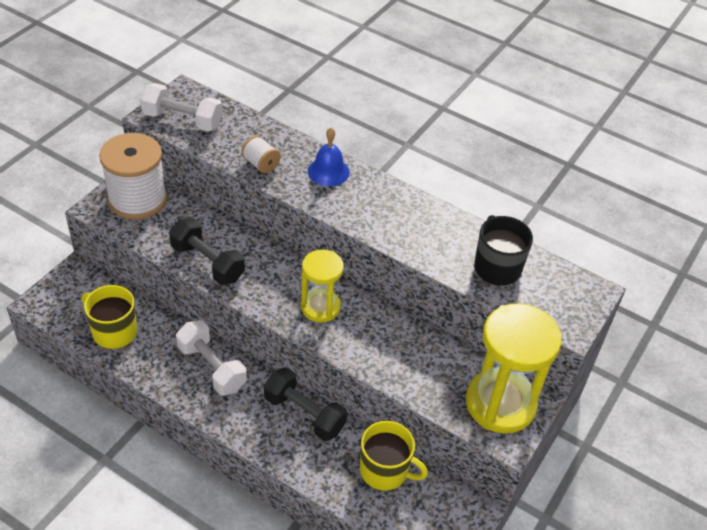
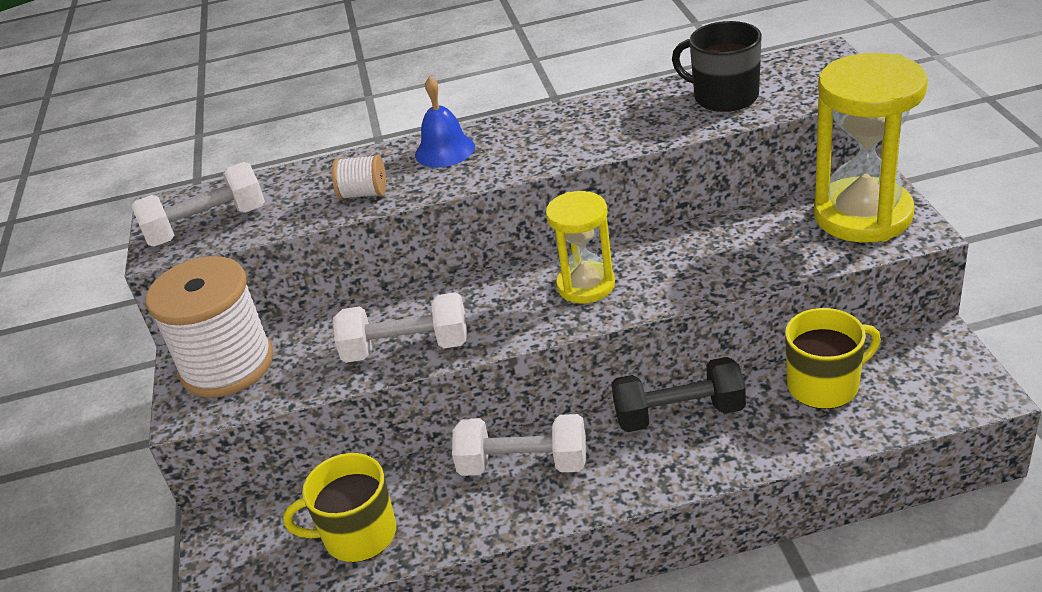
camera: 35 degrees left, 10 degrees down
black dumbbell [169,218,245,285] -> white dumbbell [333,292,468,363]

